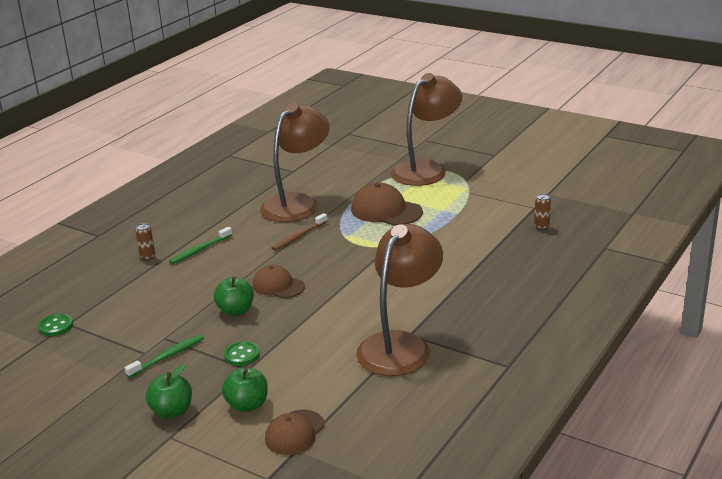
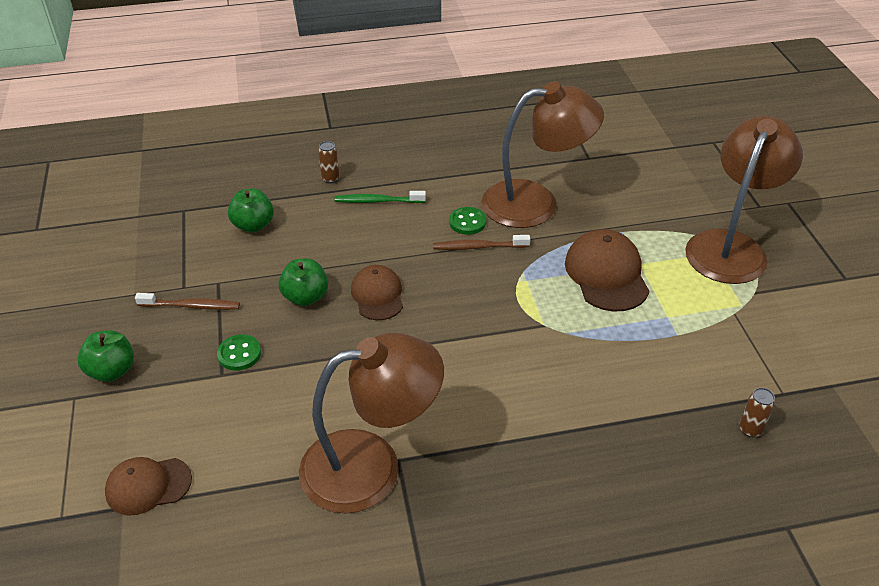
camera: 45 degrees right, 15 degrees up
green button [38,313,73,336] -> green button moved to [449,207,486,235]
green toothbrush [124,335,204,378] -> brown toothbrush [135,293,240,310]
green apple [222,367,268,412] -> green apple moved to [228,188,274,232]
brown lamp [391,73,462,186] -> brown lamp turned 60 degrees counterclockwise [685,116,803,284]

